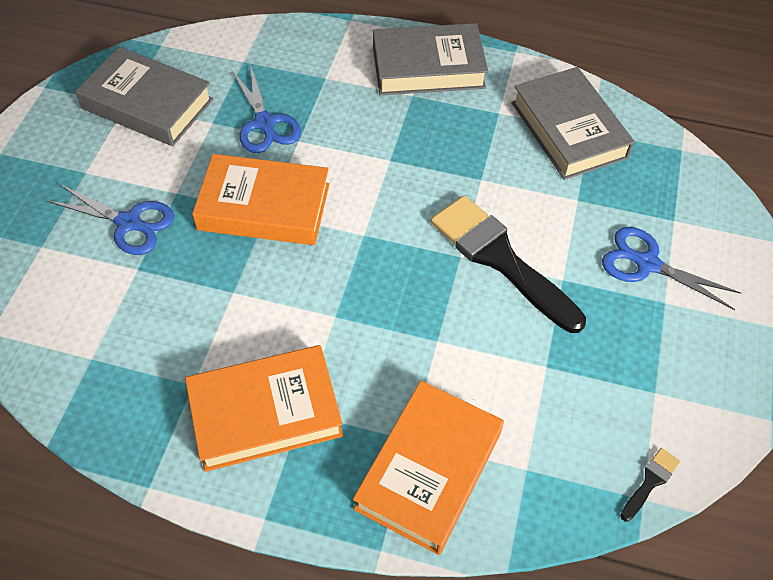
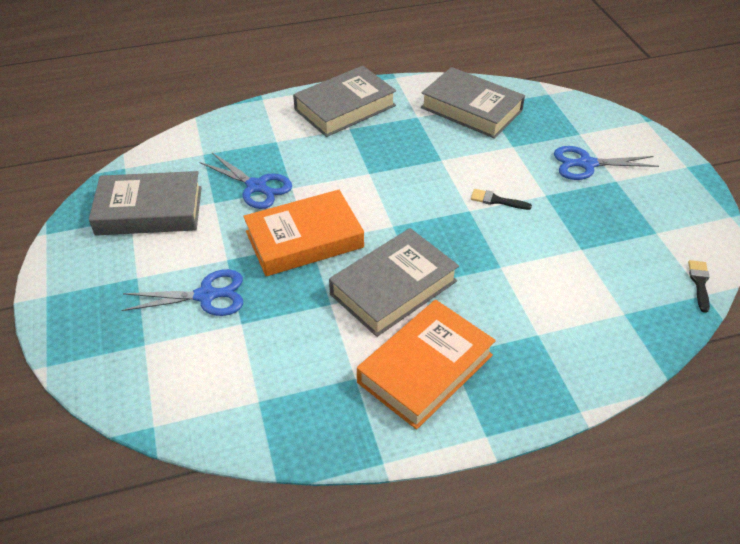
camera: 30 degrees left, 10 degrees down
orange book [353,381,504,555] -> none
black brush [431,195,586,333] -> black brush [471,189,532,210], size x0.40
none -> grey book [329,228,459,337]

